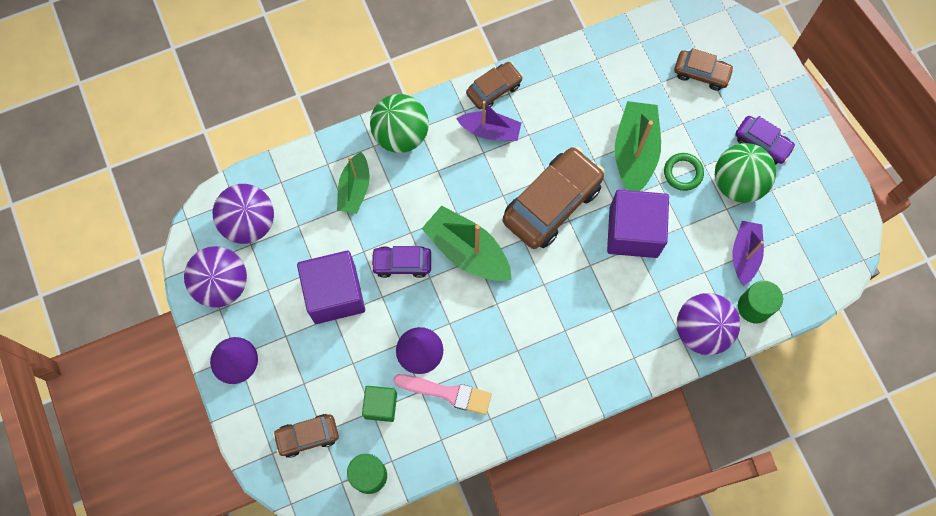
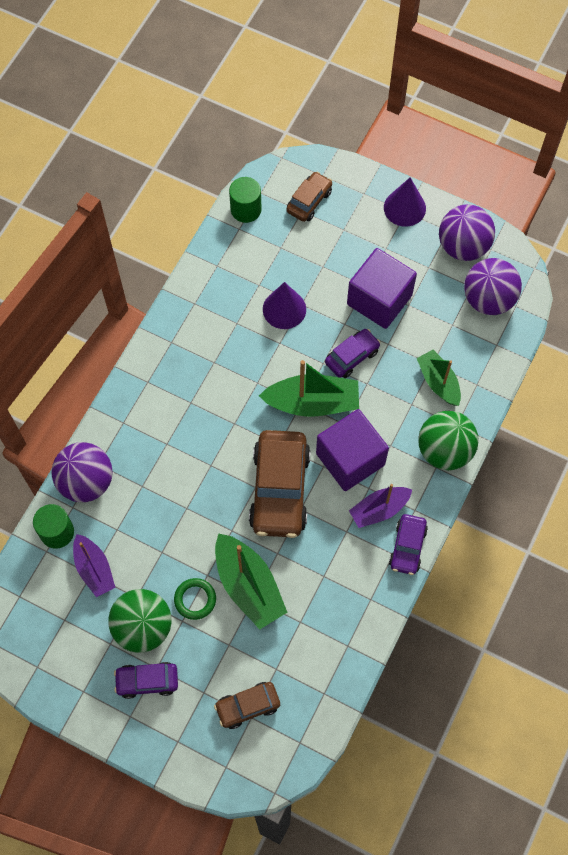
camera: 140 degrees right, 5 degrees down
green cube [362,386,397,422] -> none
pink brush [393,374,492,415] -> none
brown car [466,62,523,110] -> purple car [389,514,428,575]
purple cube [607,190,669,258] -> purple cube moved to [316,409,389,491]

